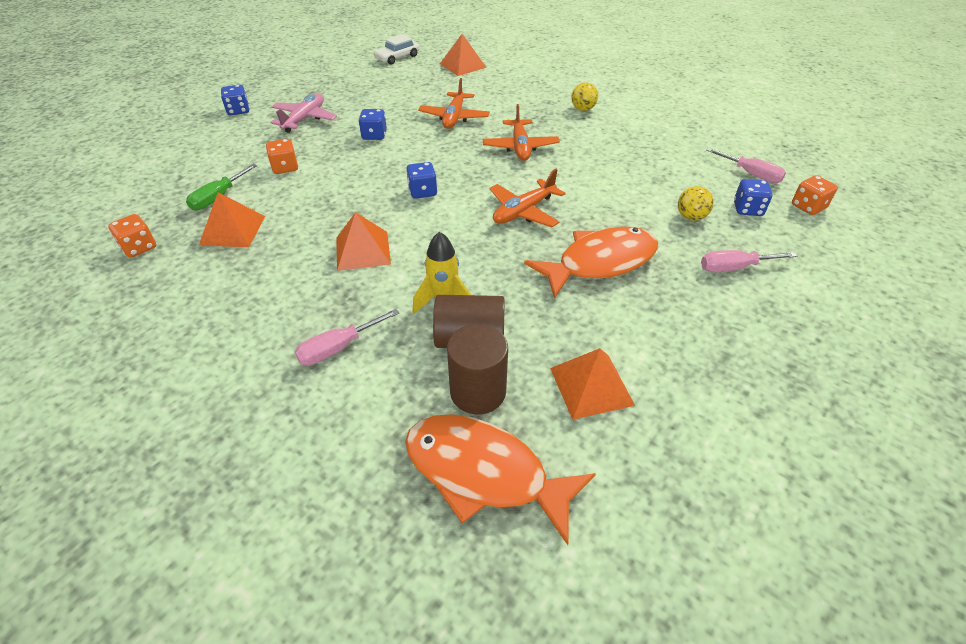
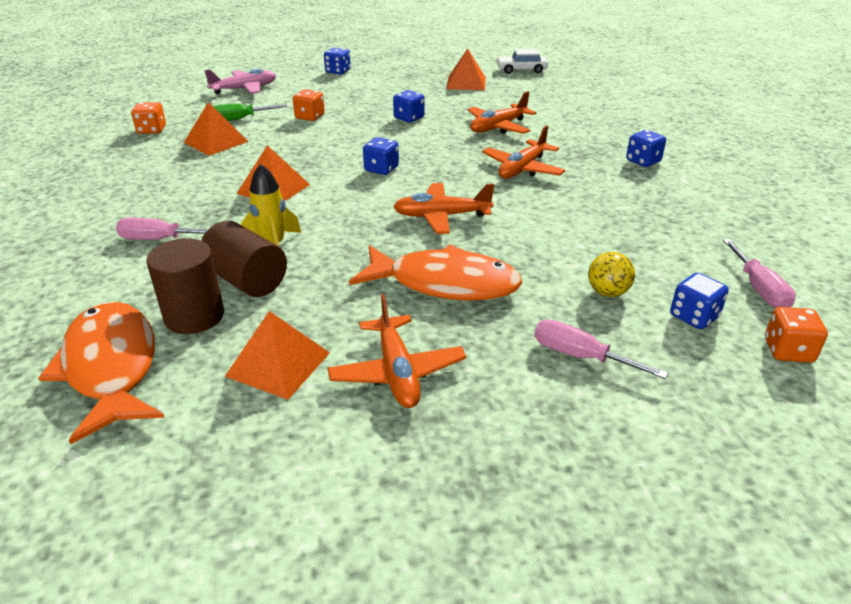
camera: 40 degrees right, 10 degrees down
pink plane [270,93,337,133] -> pink plane moved to [204,69,276,94]
orange pyramid [440,34,487,76] -> orange pyramid moved to [446,48,486,90]
yellow ball [571,82,598,111] -> blue dice [626,130,666,167]
none -> orange plane [327,294,466,408]

